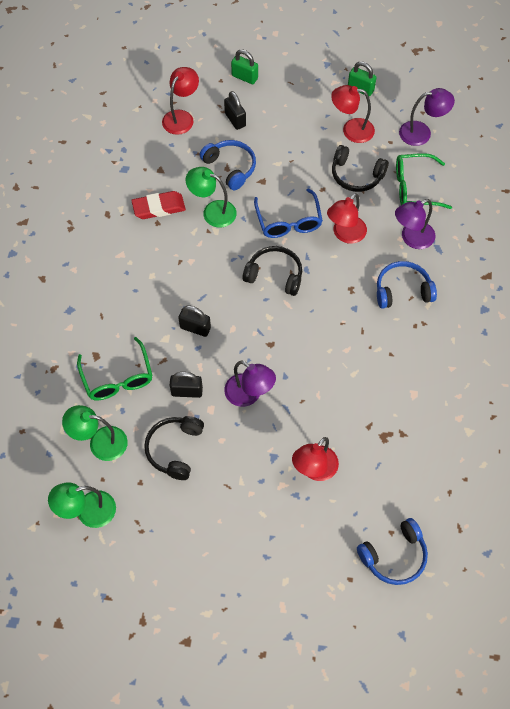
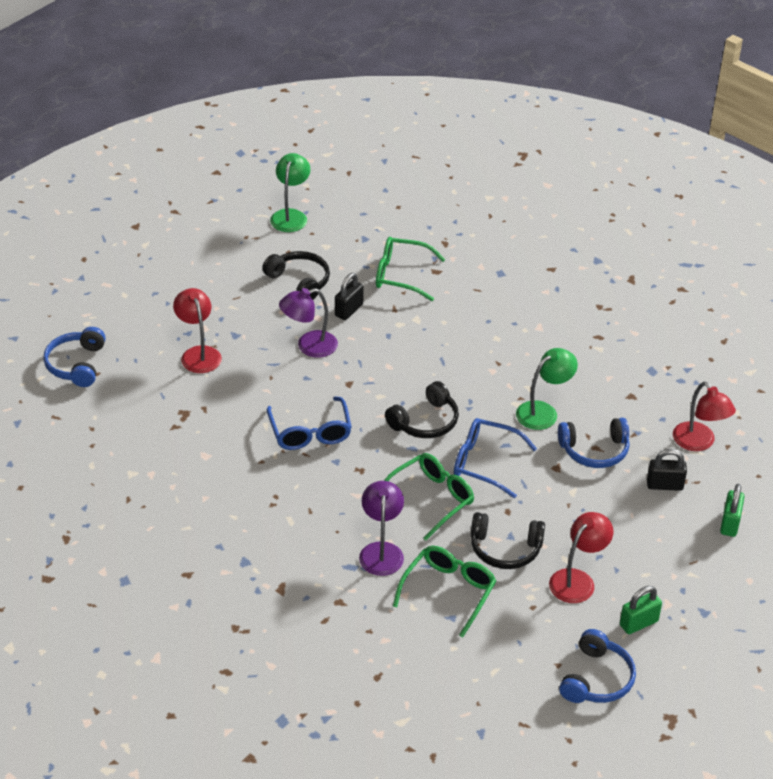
camera: 120 degrees right, 20 degrees down
green lamp [62,405,128,461] -> none
red eraser [131,191,186,219] -> none
black padlock [178,306,211,337] -> none
green padlock [231,49,258,84] -> green padlock turned 45 degrees counterclockwise [720,484,745,537]
red lamp [327,193,367,244] -> green glasses [384,453,474,541]
black headphones [332,145,389,192] -> black headphones turned 135 degrees counterclockwise [471,512,545,569]
blue headphones [377,261,437,309] -> blue headphones moved to [559,629,636,703]
purple lamp [399,88,455,146] -> none
none -> blue glasses [267,396,352,450]

